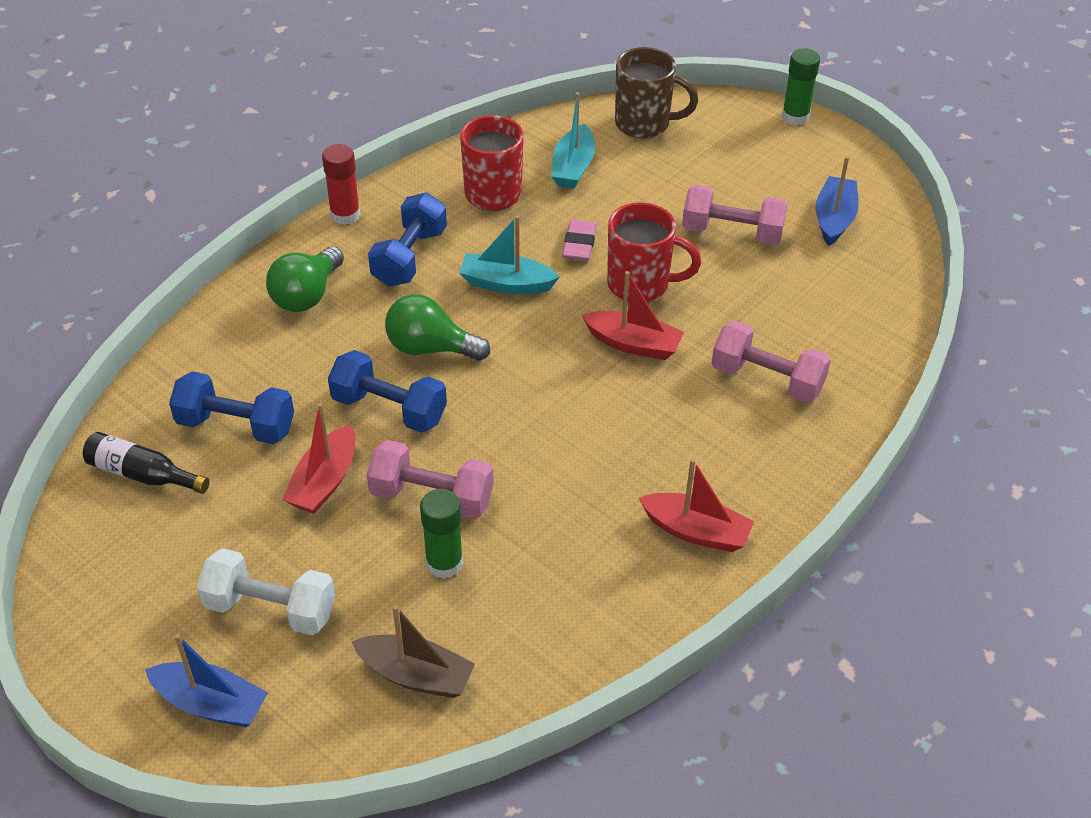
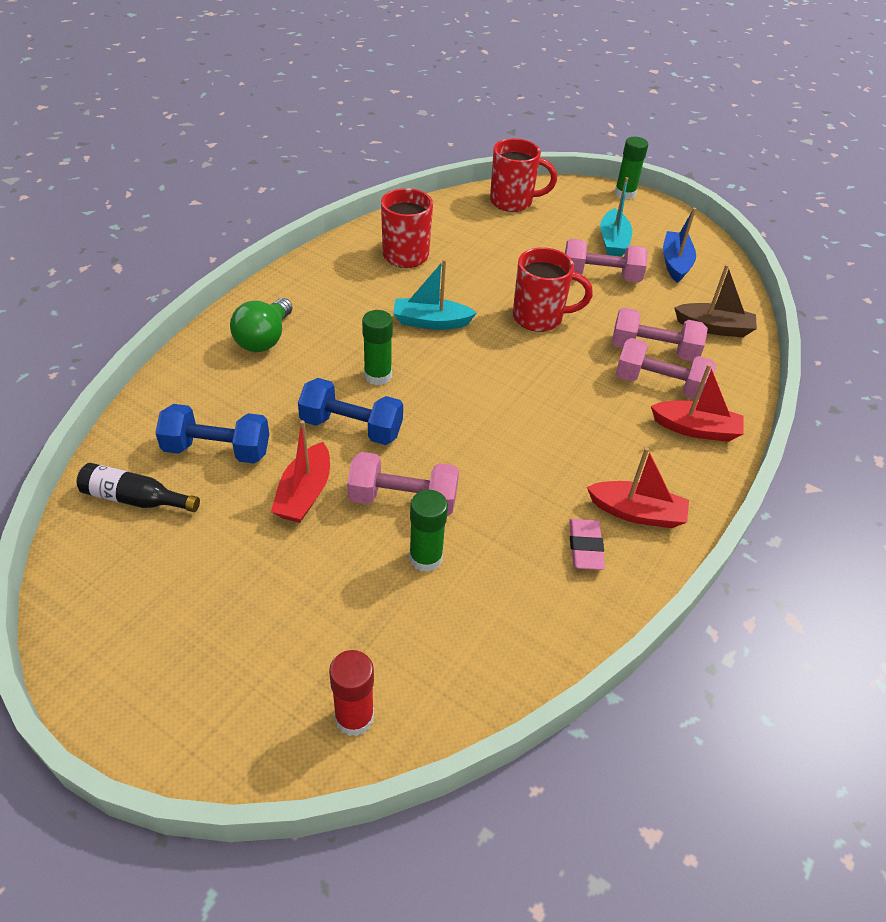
camera: 10 degrees left, 0 degrees up
blue boat [145,634,268,727] -> none
white dumbbell [197,548,335,635] -> none
red glue stick [322,144,360,225] -> red glue stick moved to [329,650,374,736]
brown boat [352,605,475,698] -> brown boat moved to [674,264,757,337]
blue dumbbell [368,192,447,287] -> none
green light bulb [385,294,490,361] -> green glue stick [362,310,393,385]
turquoise boat [551,92,595,189] -> turquoise boat moved to [600,177,632,257]
pink eraser [562,220,597,260] -> pink eraser moved to [569,519,605,570]
red boat [582,271,684,360] -> red boat moved to [651,364,744,442]
brown mug [615,47,698,138] -> red mug [490,138,557,212]
none -> pink dumbbell [612,308,708,361]

